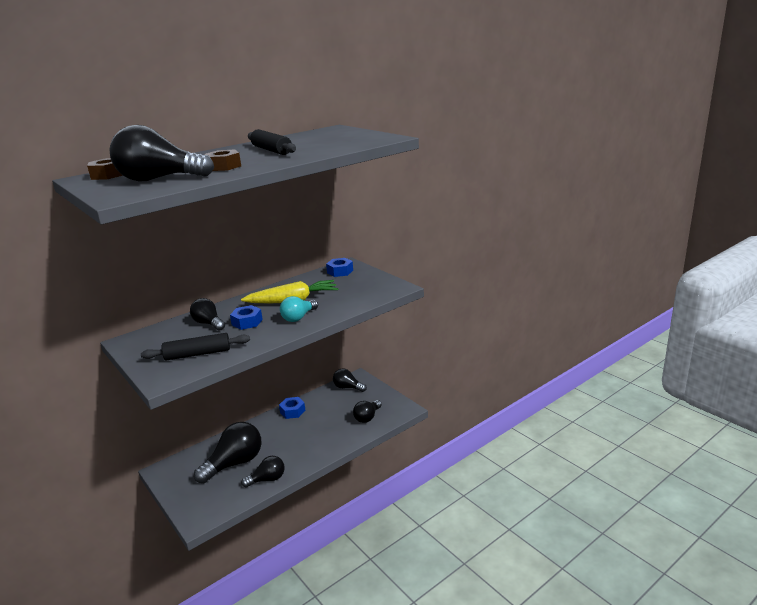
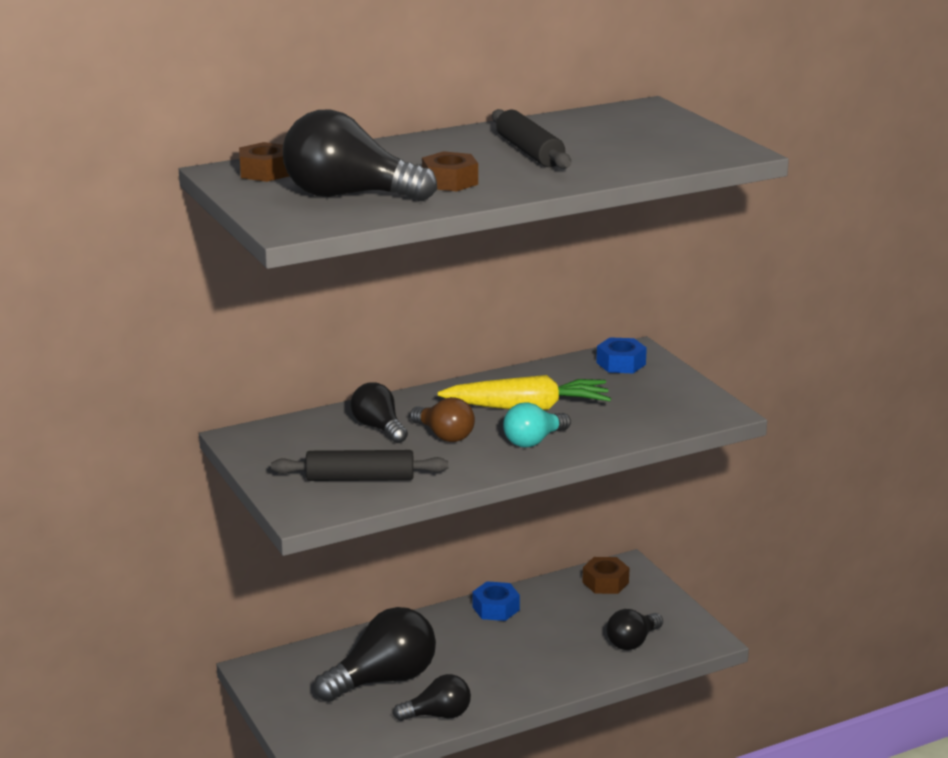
camera: 10 degrees right, 0 degrees up
blue nut [230,305,263,330] -> brown light bulb [410,397,475,442]
black light bulb [333,368,367,392] -> brown nut [582,557,630,594]

